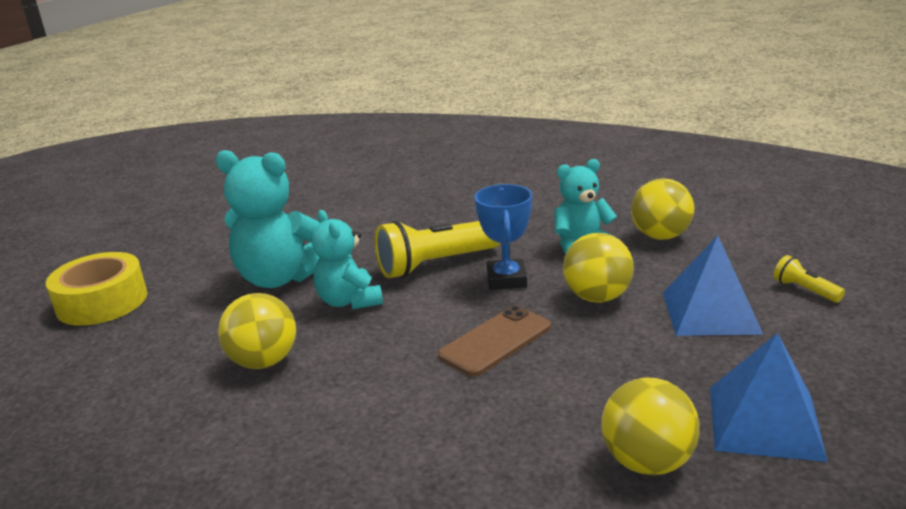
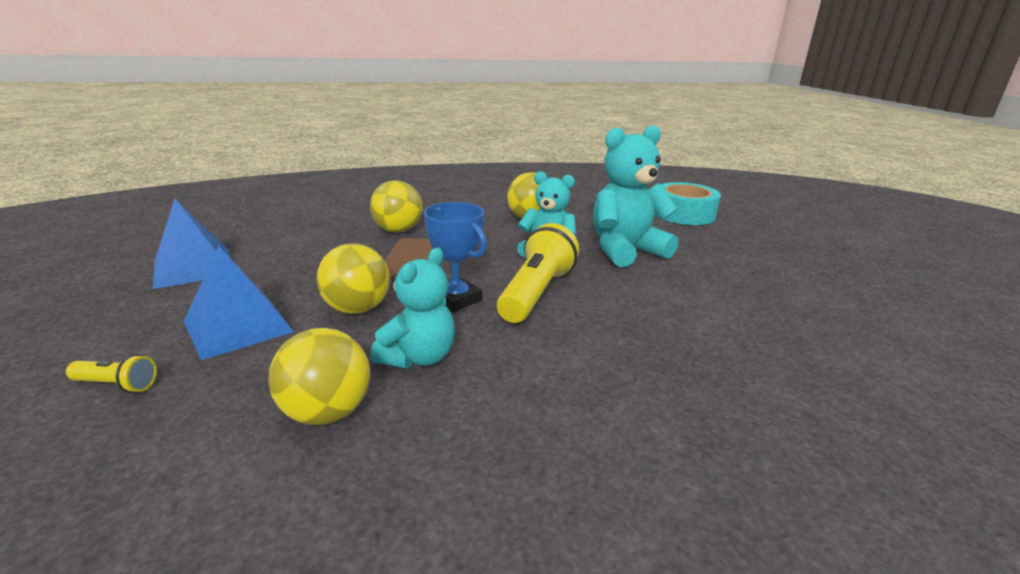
camera: 135 degrees right, 0 degrees up
yellow tape [46,252,148,326] -> turquoise tape [655,182,721,225]
yellow ball [601,377,700,475] -> yellow ball moved to [370,181,422,233]

